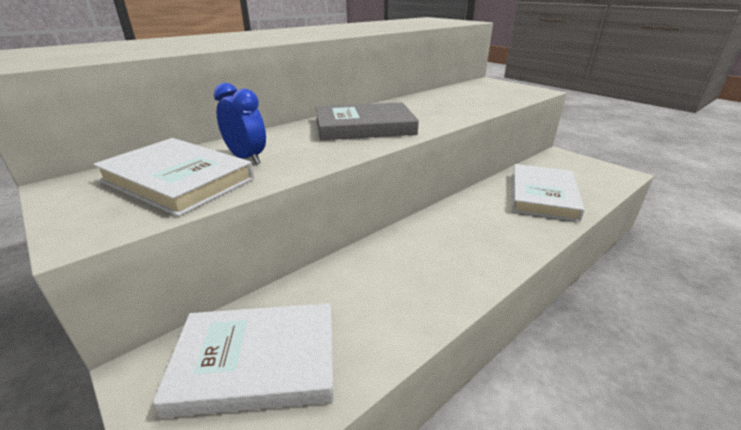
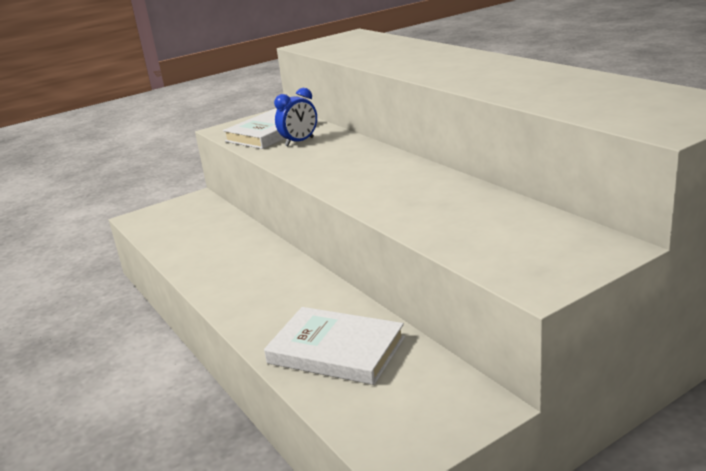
camera: 100 degrees right, 5 degrees down
white book [153,303,334,418] -> none
grey book [316,102,419,140] -> none

